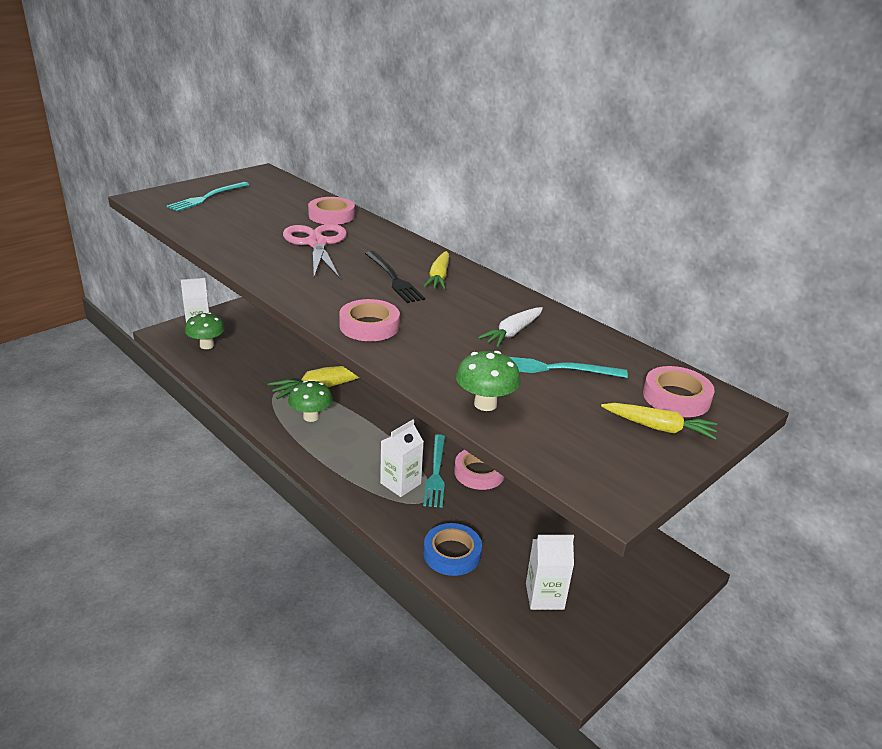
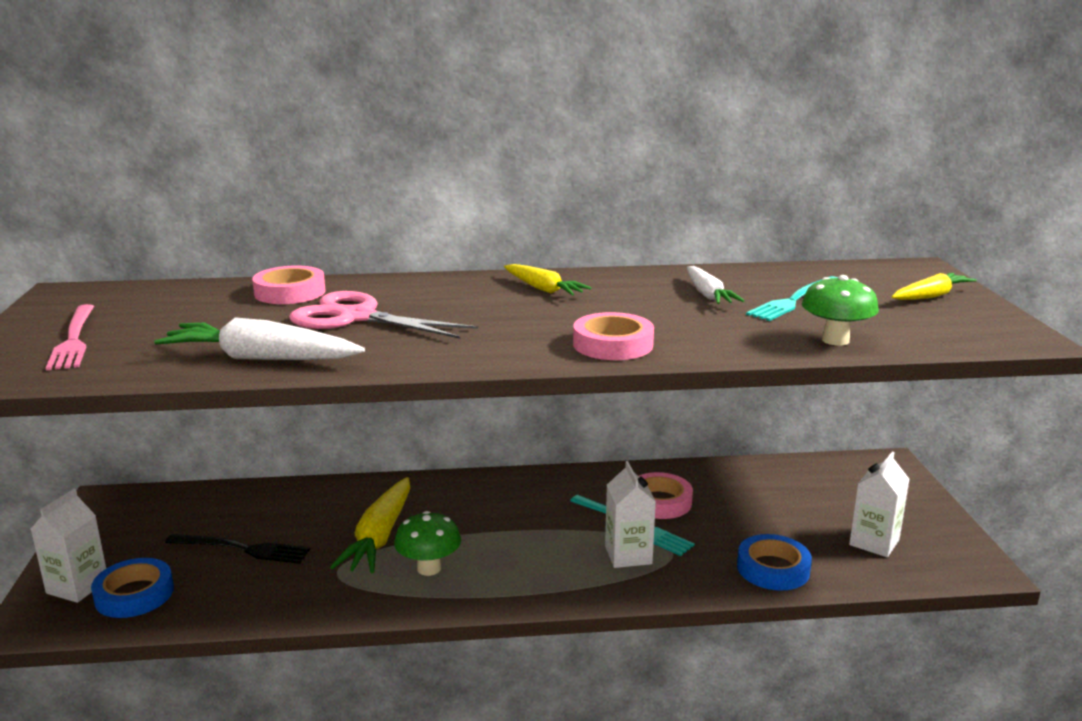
camera: 50 degrees left, 10 degrees down
turquoise fork [167,182,249,212] -> pink fork [45,304,94,370]
green mushroom [185,312,225,349] -> blue tape [91,558,174,618]
black fork [365,251,425,303] -> black fork moved to [165,534,310,564]
pink tape [643,366,715,417] -> none
none -> white carrot [154,317,365,360]

